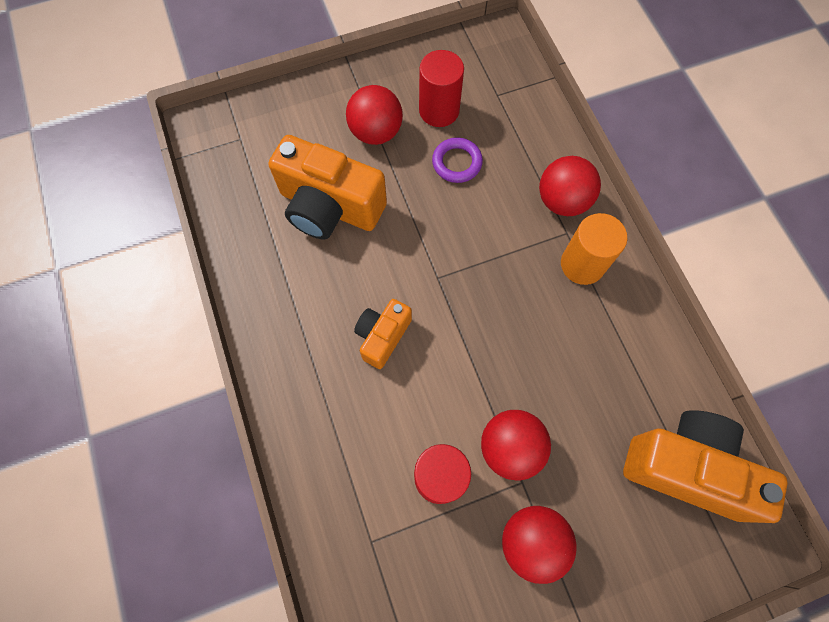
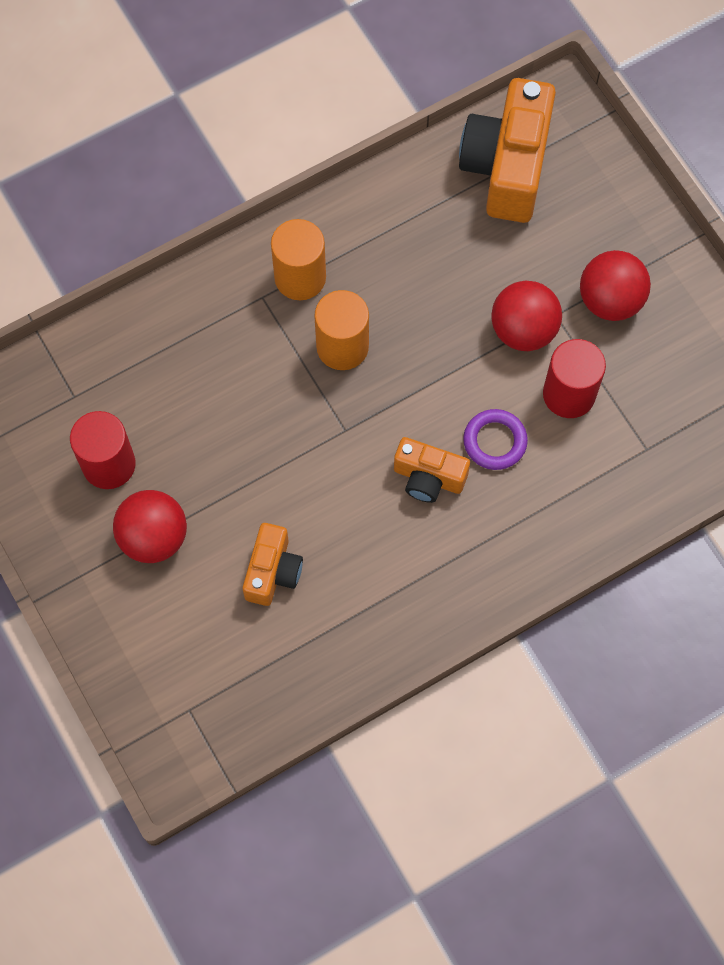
camera: 100 degrees left, 0 degrees up
orange camera [269,135,387,240] -> orange camera [243,523,303,606], size x0.55
purple ring [432,137,483,183] -> purple ring moved to [463,409,528,470]
red ball [539,156,601,216] -> none
none -> orange cylinder [314,290,369,370]

